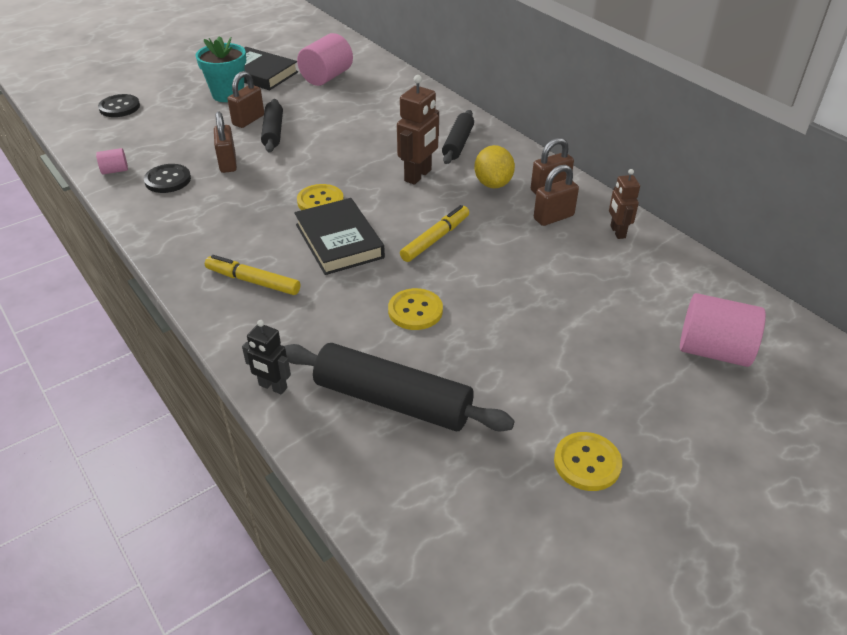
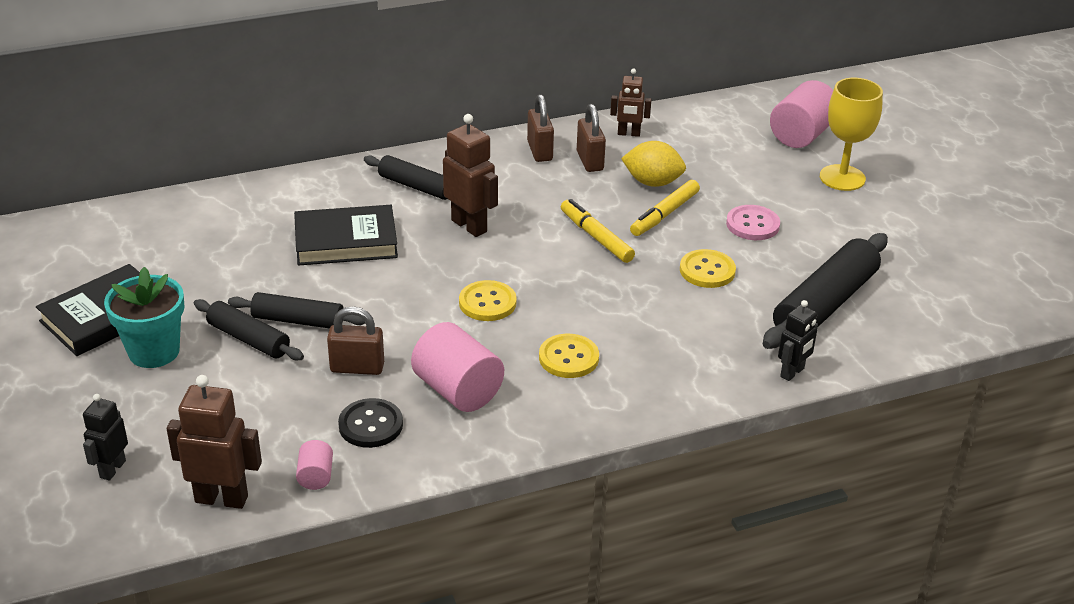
camera: 75 degrees left, 5 degrees down
black button [98,94,140,117] -> black robot [83,394,128,481]
yellow marker [205,255,300,295] -> yellow marker moved to [630,180,700,236]
brown padlock [227,71,264,128] -> black rolling pin [194,299,304,360]
black book [294,198,385,275] -> black book moved to [294,205,398,266]
pink cylinder [297,33,353,86] -> pink cylinder moved to [411,322,504,412]
yellow lemon [474,145,515,188] -> yellow lemon moved to [621,141,686,187]
yellow button [554,432,622,491] -> yellow button moved to [539,334,599,378]
none -> brown robot [167,375,262,509]
none -> pink button [726,205,780,240]
none -> yellow goblet [820,78,883,191]

